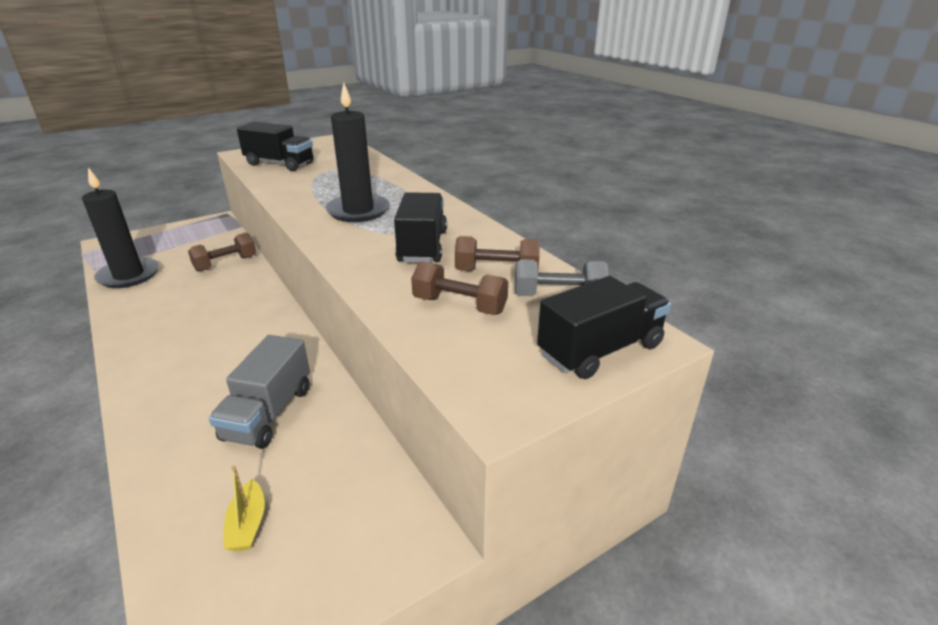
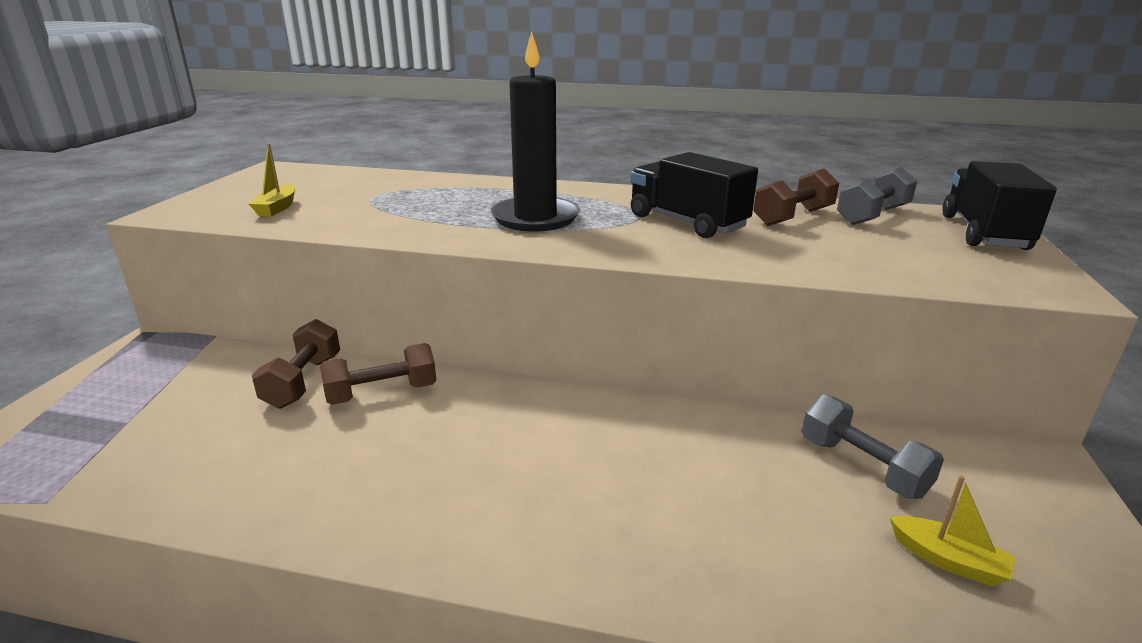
camera: 45 degrees left, 5 degrees down
black candle [82,167,159,288] -> none
grey truck [209,335,310,449] -> none
black truck [237,122,314,171] -> yellow boat [248,144,295,216]
brown dumbbell [411,261,508,315] -> brown dumbbell moved to [320,343,436,405]
none -> grey dumbbell [801,394,944,499]

